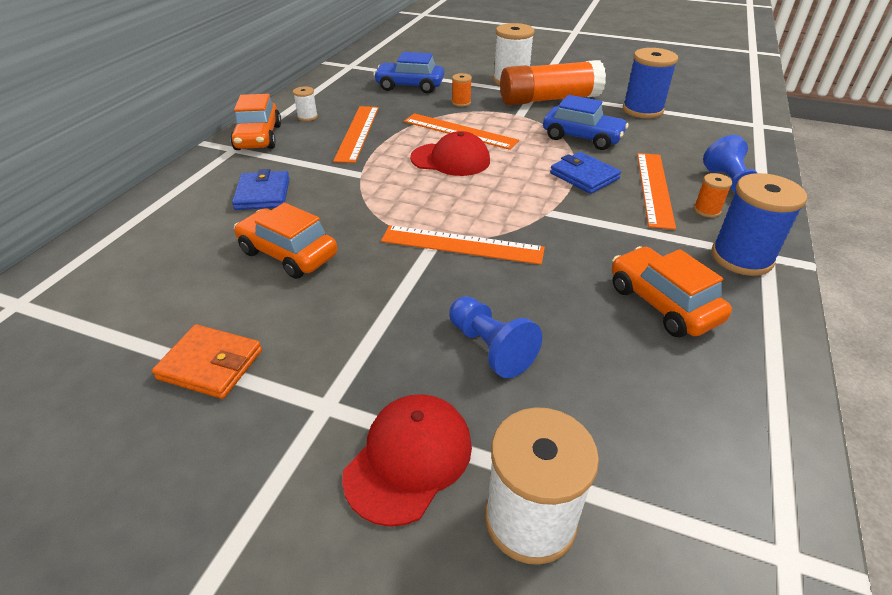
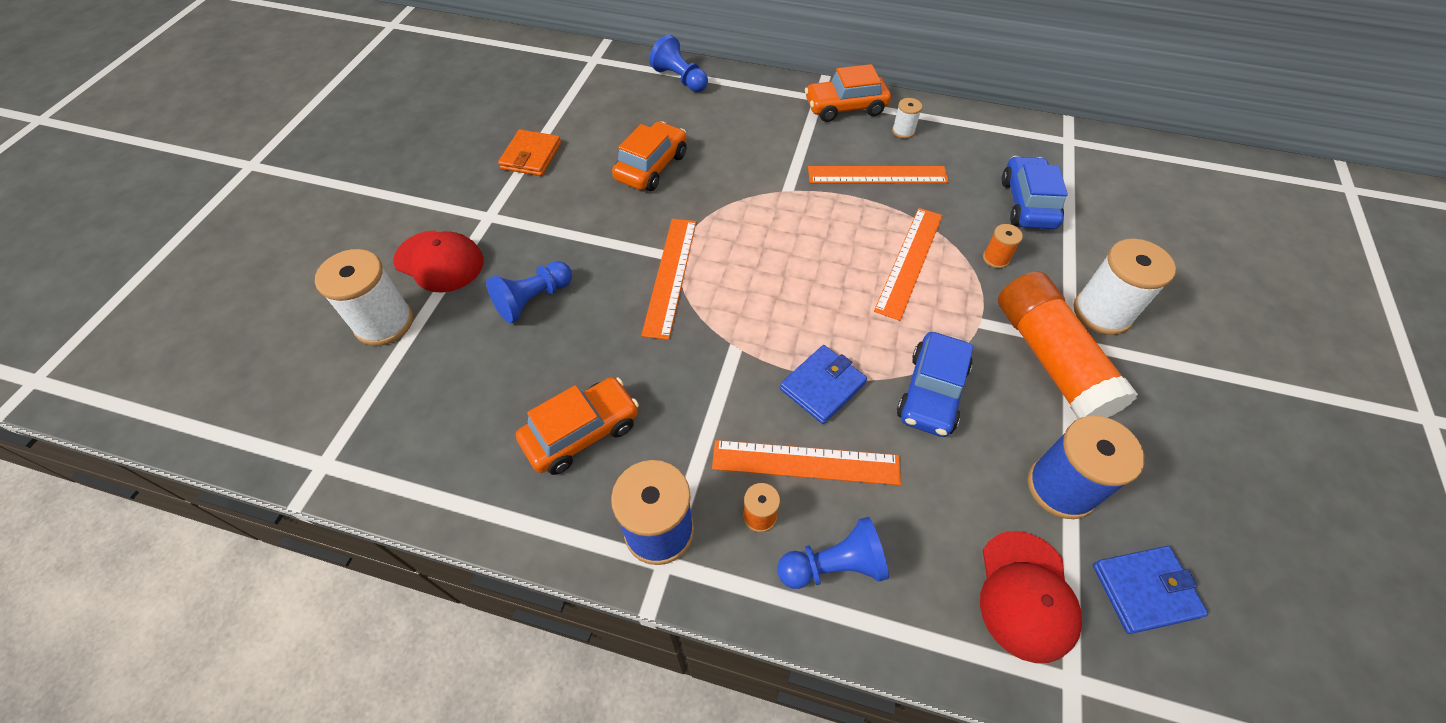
camera: 85 degrees right, 15 degrees up
blue wallet [232,169,290,210] -> blue wallet moved to [1093,546,1208,634]
red cap [410,131,490,176] -> red cap moved to [980,531,1082,663]
none -> blue pawn [649,35,708,92]

